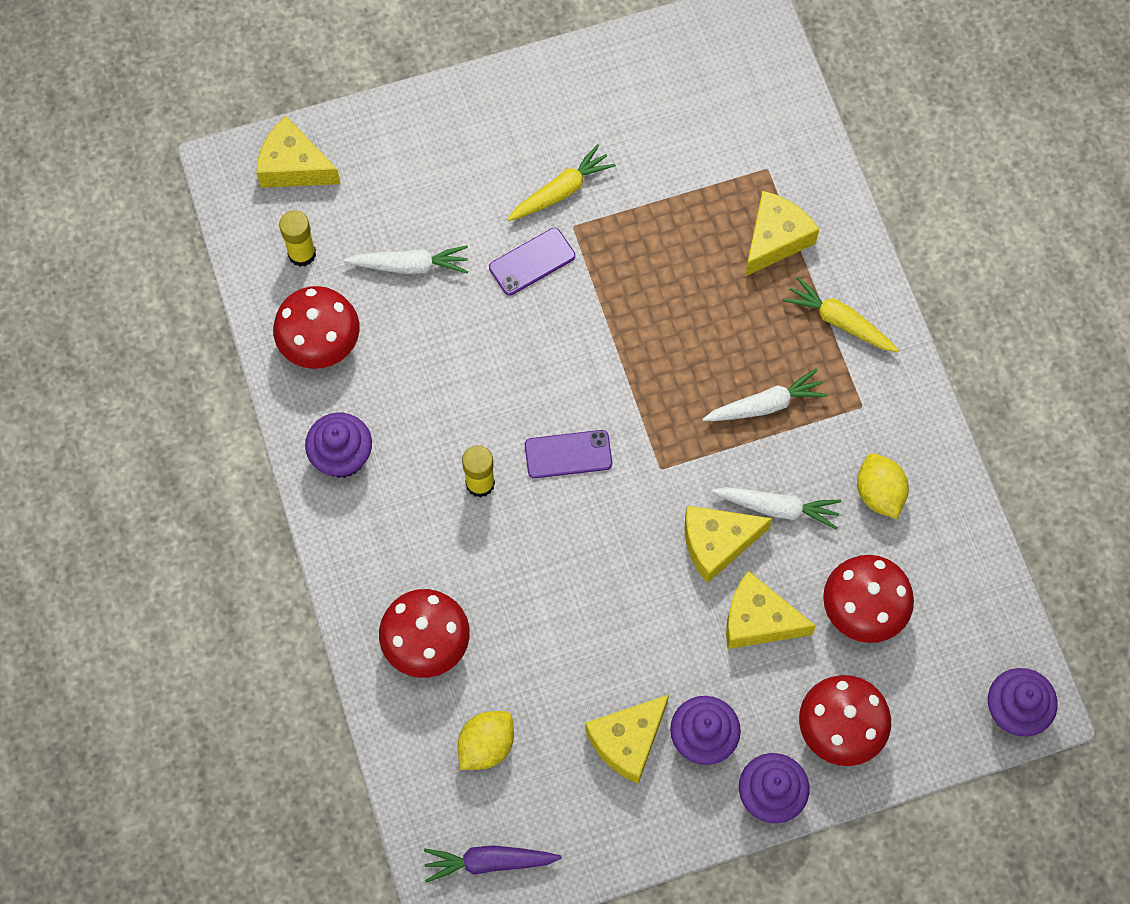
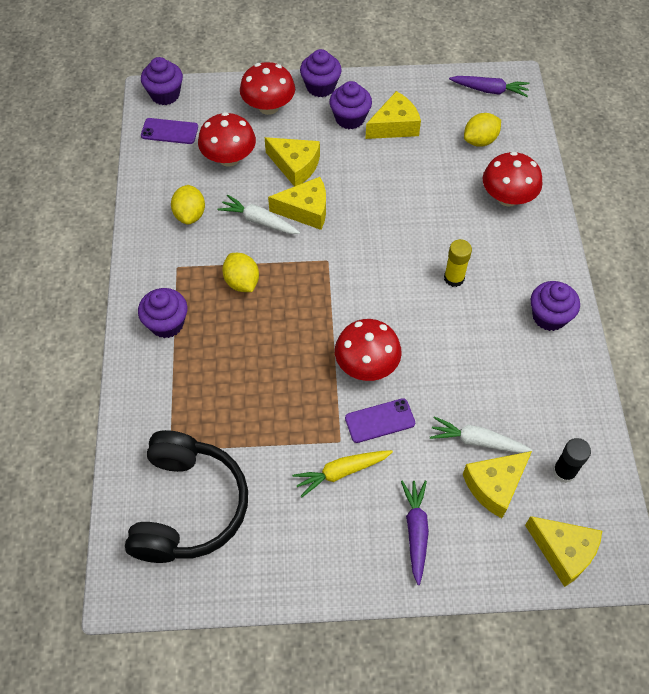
camera: 165 degrees left, 10 degrees down
red mushroom [273,286,360,369] -> red mushroom moved to [335,319,402,381]
yellow glue stick [279,211,316,267] -> black glue stick [553,438,591,483]
purple phone [525,430,612,478] -> purple phone moved to [141,118,198,144]
white carrot [703,369,828,421] -> yellow lemon [222,253,259,292]
yellow cheese [745,191,819,277] -> yellow cheese moved to [463,451,532,518]
yellow carrot [783,277,899,352] -> purple cupcake [138,288,187,338]
none -> black headphones [125,430,248,563]
none -> purple carrot [401,480,429,585]

